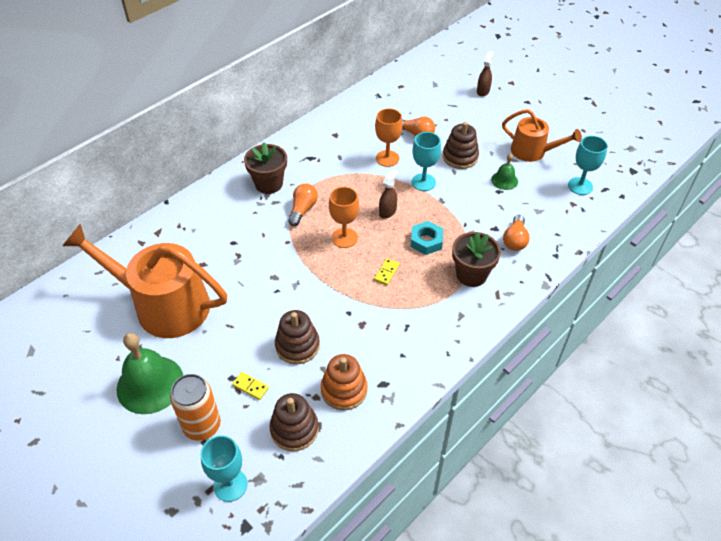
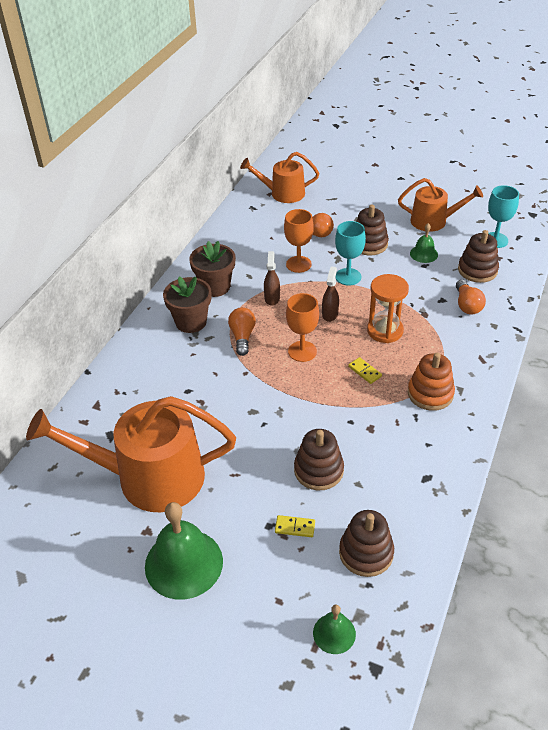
camera: 20 degrees left, 5 degrees down
orange can [170,374,221,441] -> none
turquoise goblet [201,435,248,502] -> green bell [313,604,356,654]
orange stacking toy [321,354,367,410] -> orange stacking toy moved to [408,353,455,411]
yellow domino [374,258,400,285] -> yellow domino turned 45 degrees counterclockwise [348,357,382,384]
turquoise nut [411,221,443,255] -> orange hourglass [367,274,409,343]
brown flower pot [452,232,501,287] -> brown flower pot moved to [189,241,235,297]
brown spray bottle [477,51,494,96] -> brown spray bottle moved to [264,251,280,305]
none -> orange watering can [240,152,319,203]
none -> brown stacking toy [458,230,499,283]

